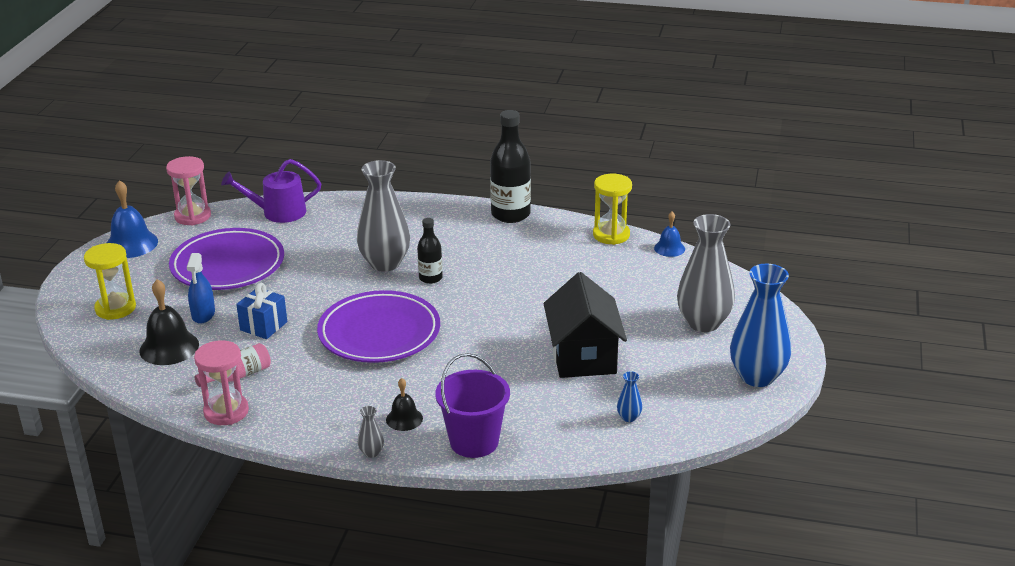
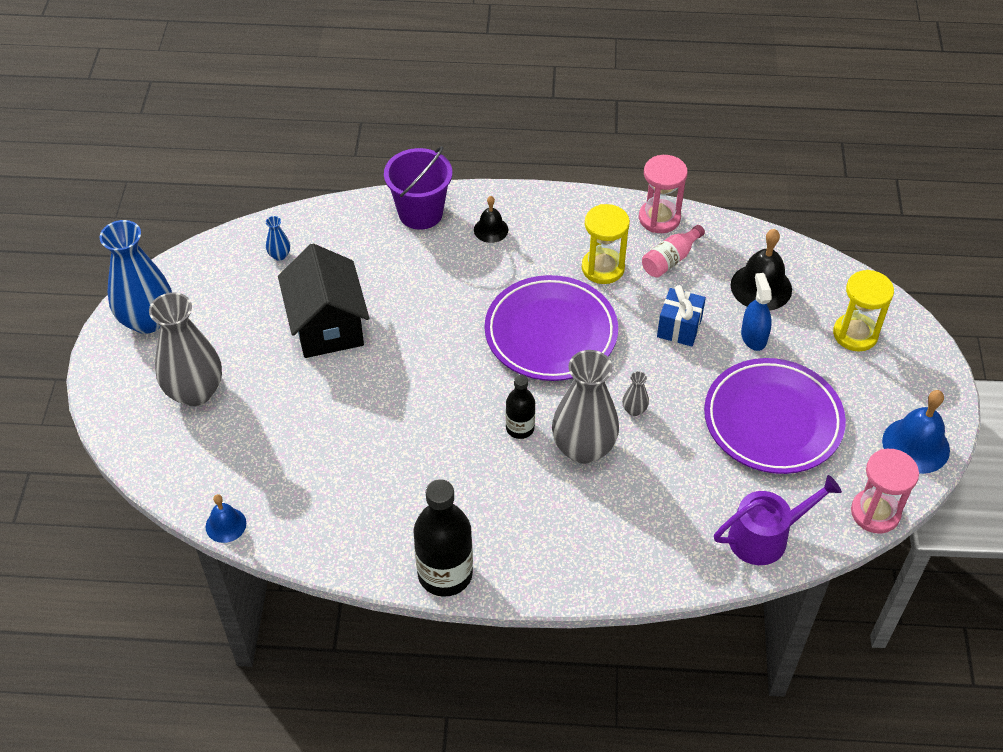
camera: 170 degrees right, 20 degrees up
grey vase [358,406,384,458] -> grey vase moved to [622,371,649,416]
yellow hourglass [593,174,632,245] -> yellow hourglass moved to [582,204,630,284]

